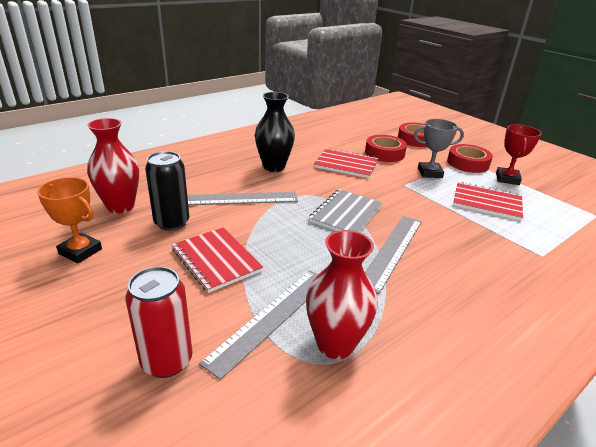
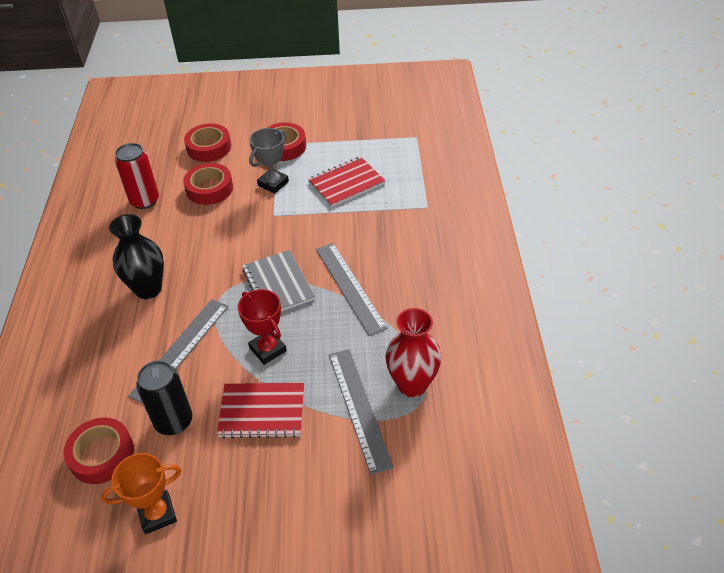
camera: 50 degrees left, 15 degrees up
red vase [87,118,139,213] -> red tape [63,418,134,484]
red can [125,266,192,378] -> red can moved to [115,143,159,209]
red notebook [314,148,379,178] -> none
red trophy [496,124,541,185] -> red trophy moved to [238,289,287,365]

